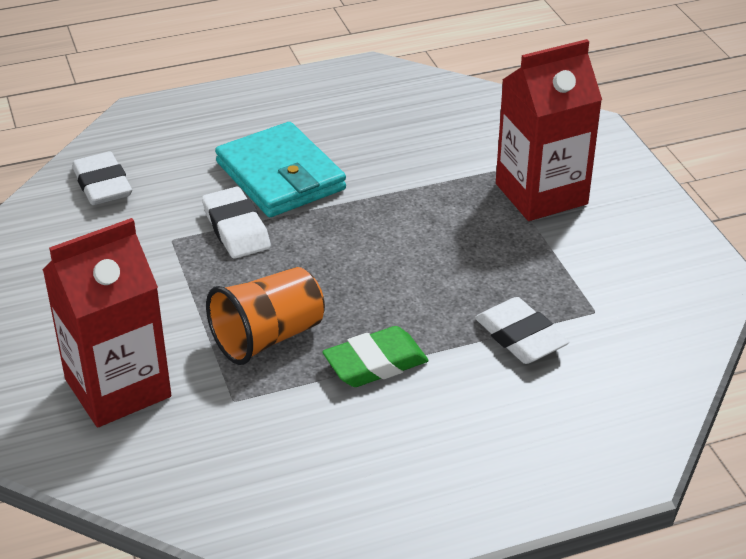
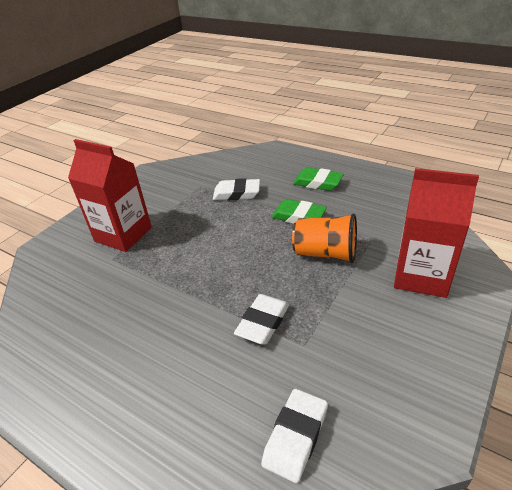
camera: 125 degrees left, 0 degrees up
turquoise wallet [215,122,346,217] -> none
white eraser [475,297,569,364] -> white eraser turned 75 degrees clockwise [213,178,260,200]
none -> green eraser [293,167,344,191]

